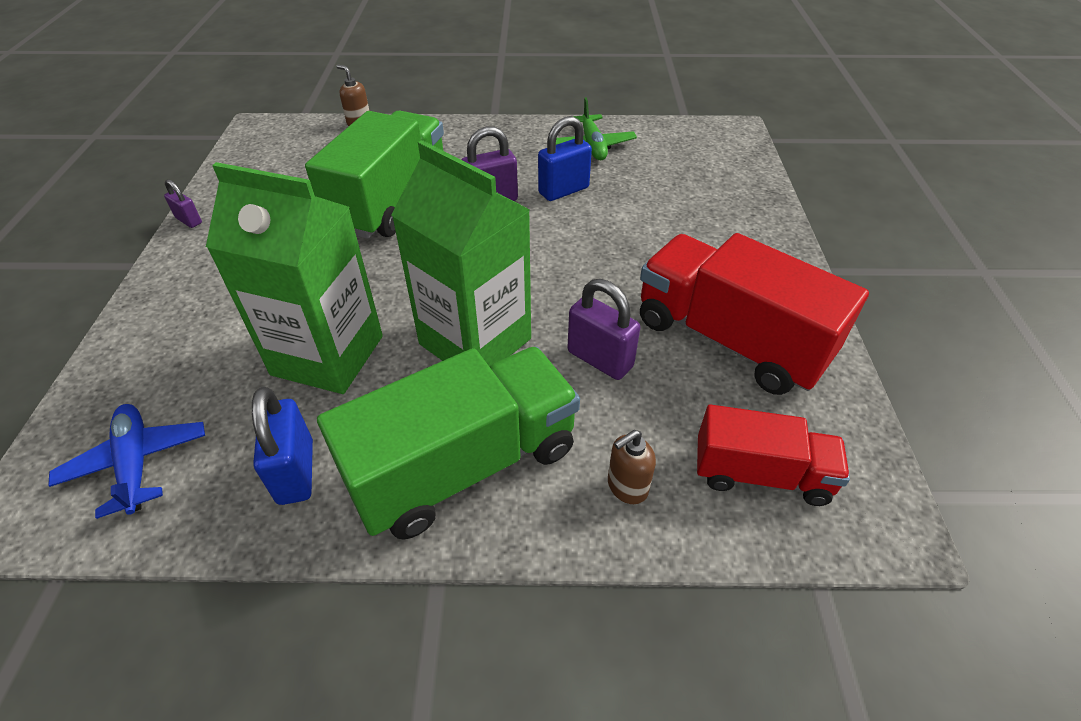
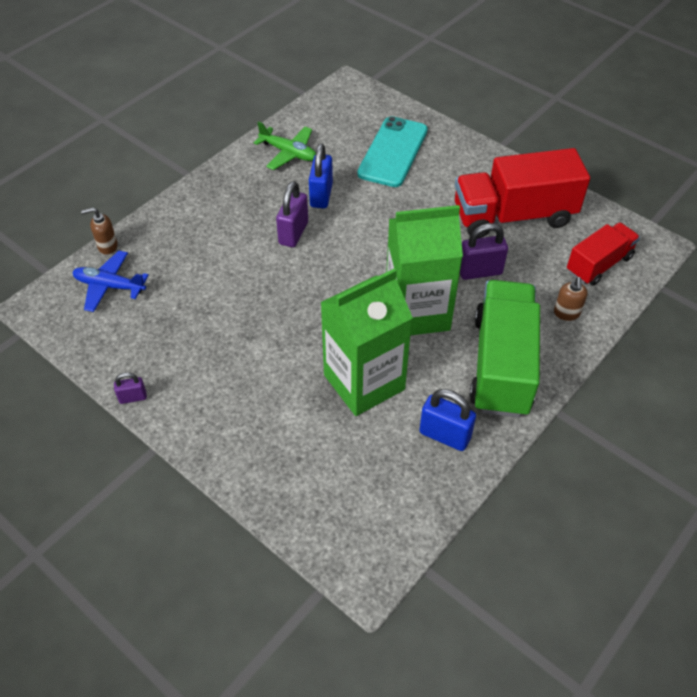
camera: 50 degrees left, 5 degrees up
blue plane [48,404,205,519] -> blue plane moved to [72,251,149,312]
green truck [305,111,444,239] -> none
none -> turquoise phone [357,116,428,187]

